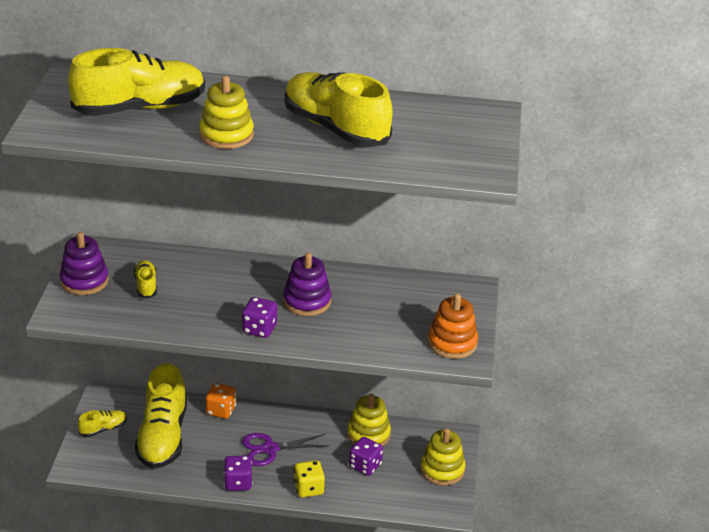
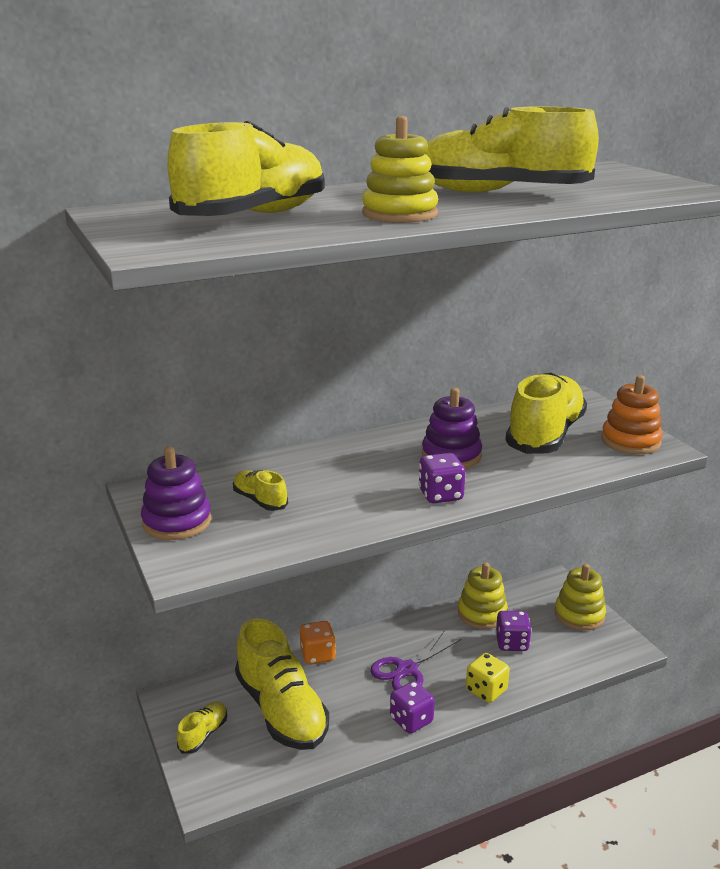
camera: 30 degrees left, 10 degrees down
none -> yellow shoe [505,372,587,454]

